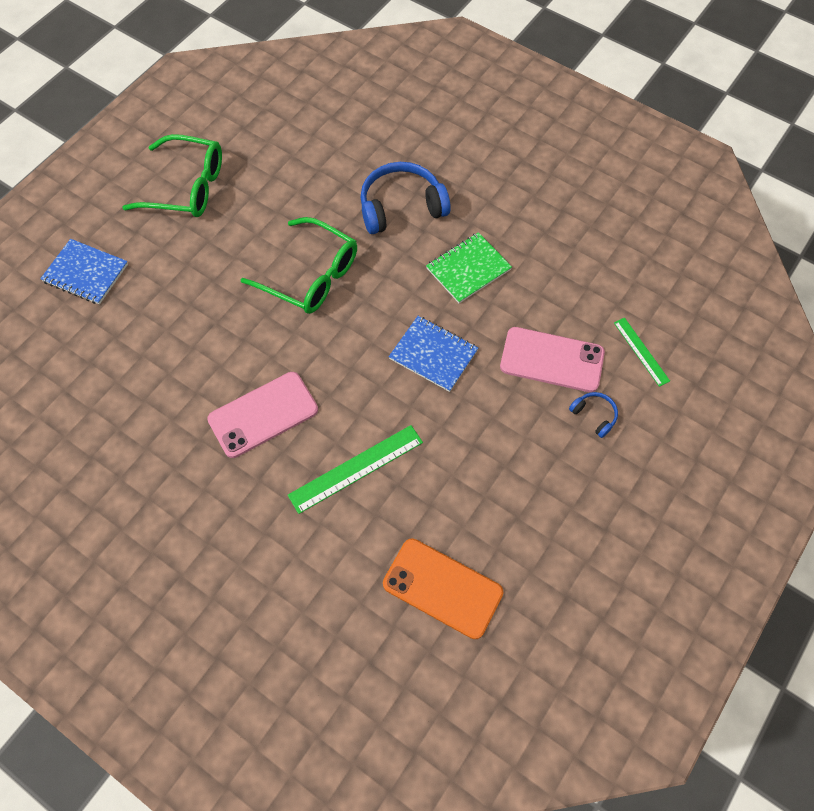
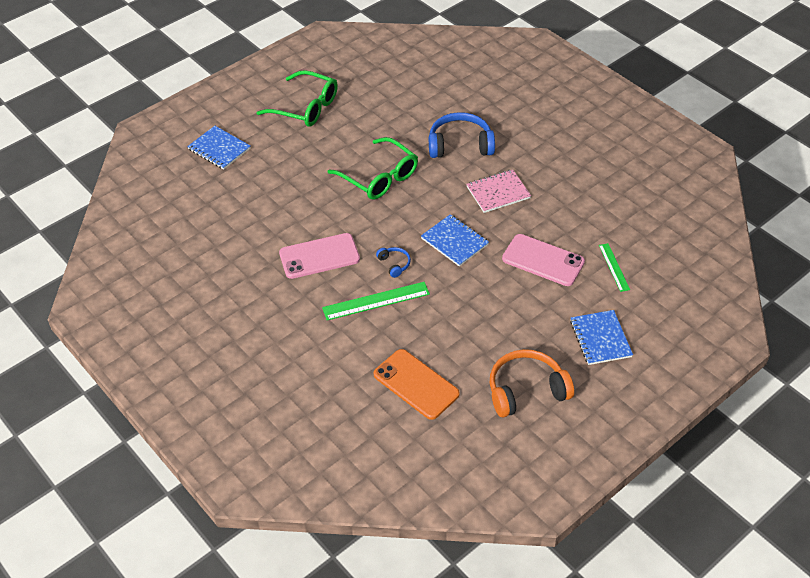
camera: 15 degrees right, 15 degrees down
green notebook [426,232,512,303] -> pink notebook [466,170,531,213]
blue headphones [569,392,618,438] -> blue headphones moved to [376,247,411,278]
none -> orange headphones [490,349,574,417]
none -> blue notebook [570,310,633,365]

